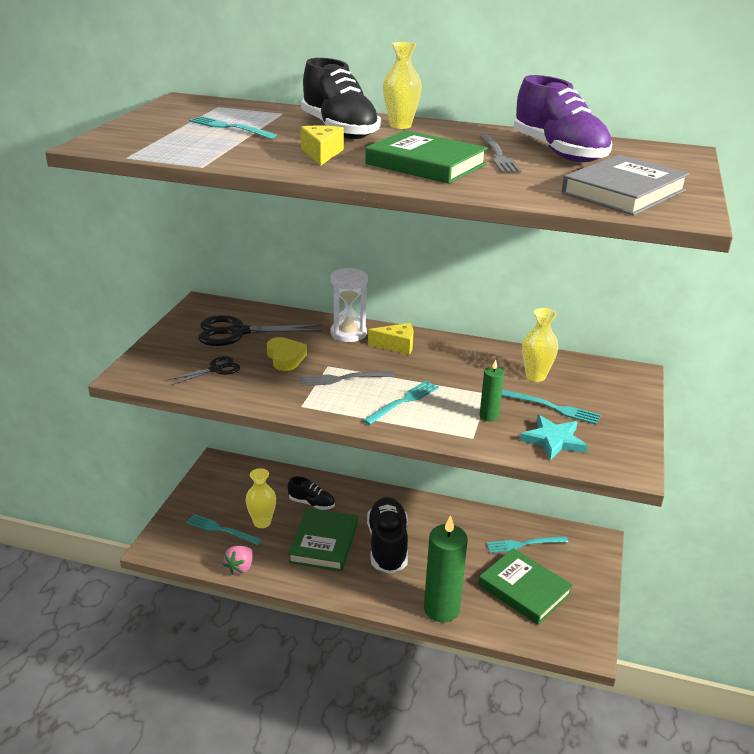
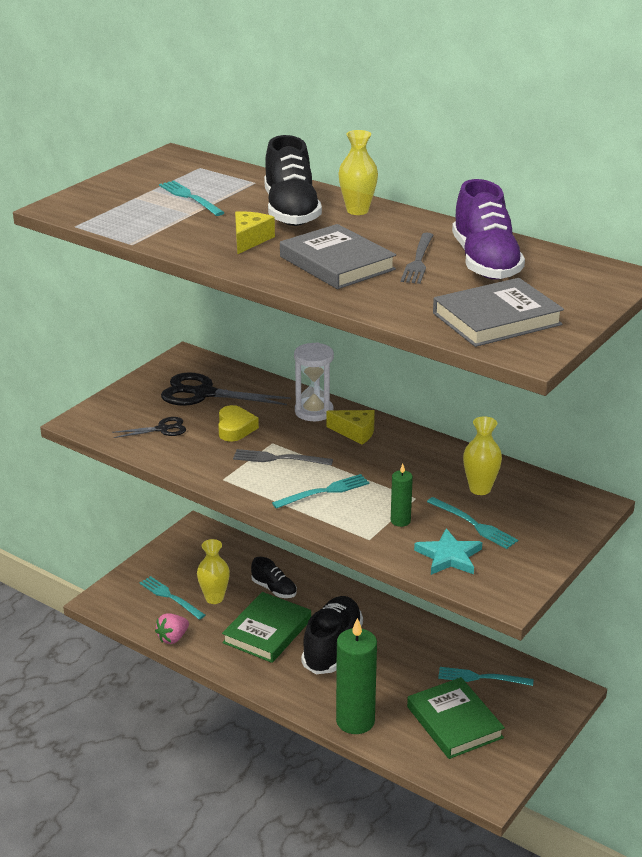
camera: 20 degrees right, 0 degrees up
green book [365,130,488,184] -> grey book [280,224,396,289]

